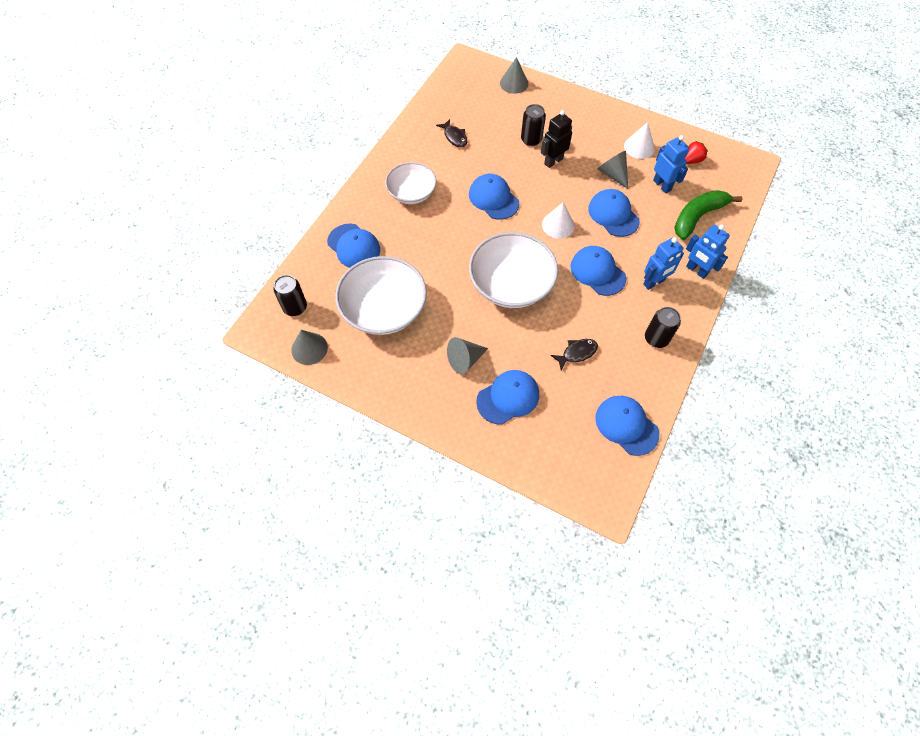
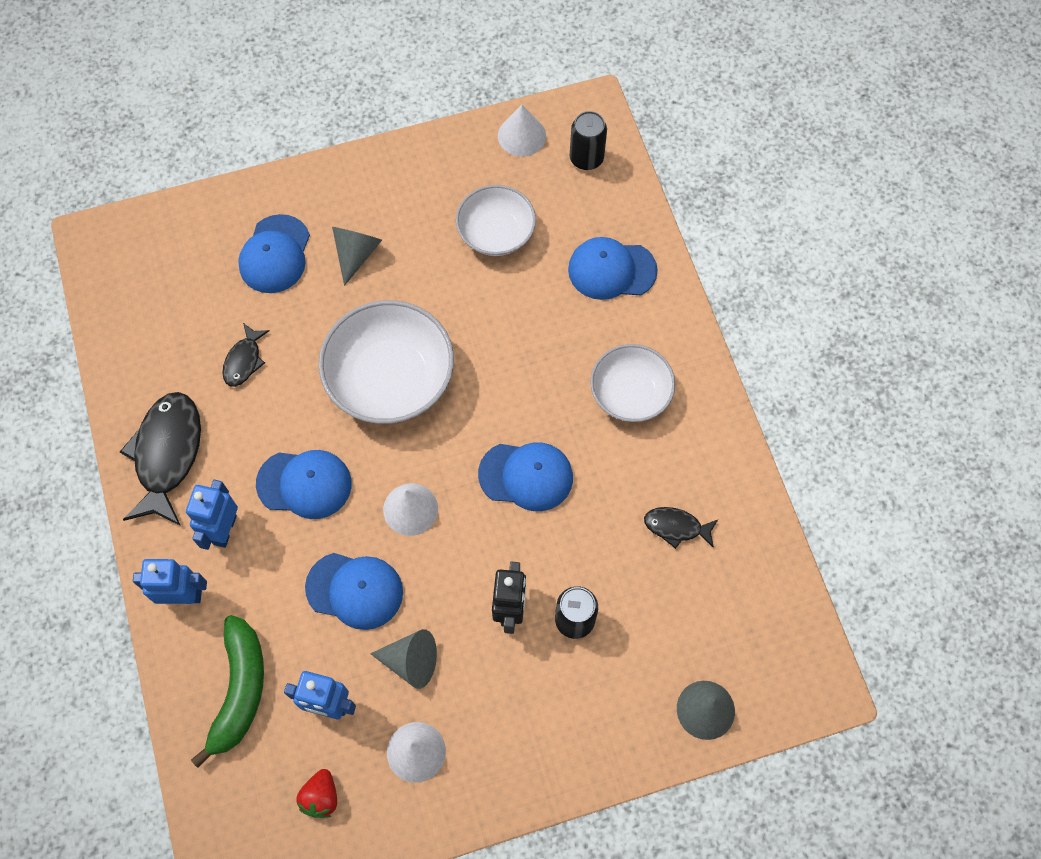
camera: 135 degrees right, 5 degrees up
grey cone [291,330,328,365] -> white cone [498,105,546,156]
white bowl [335,256,427,335] -> white bowl [456,185,536,256], size x0.63
blue cap [595,396,659,456] -> none
black can [645,307,681,348] -> black fish [120,392,201,526]

